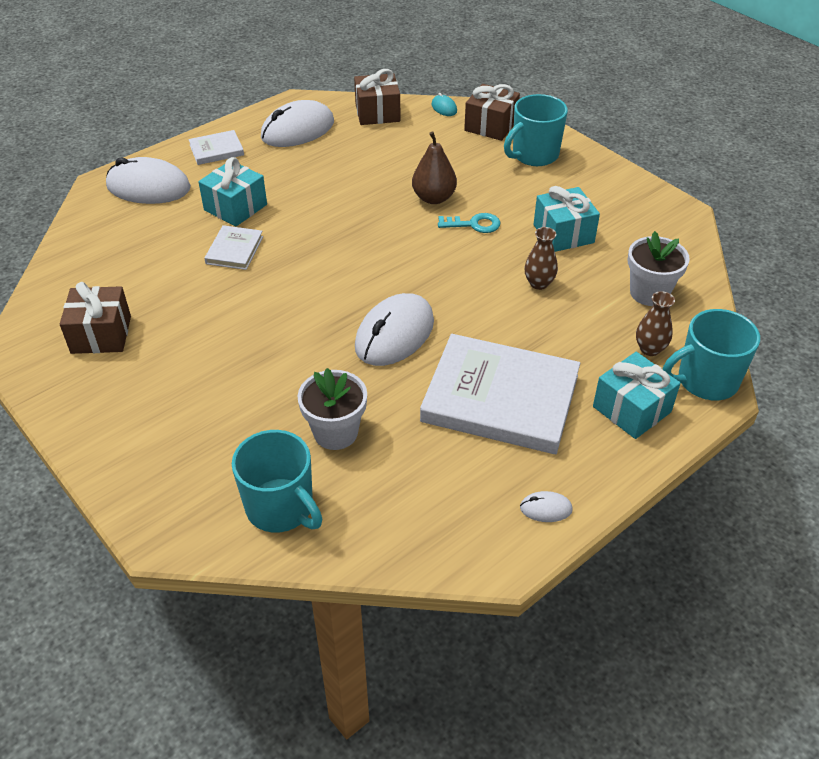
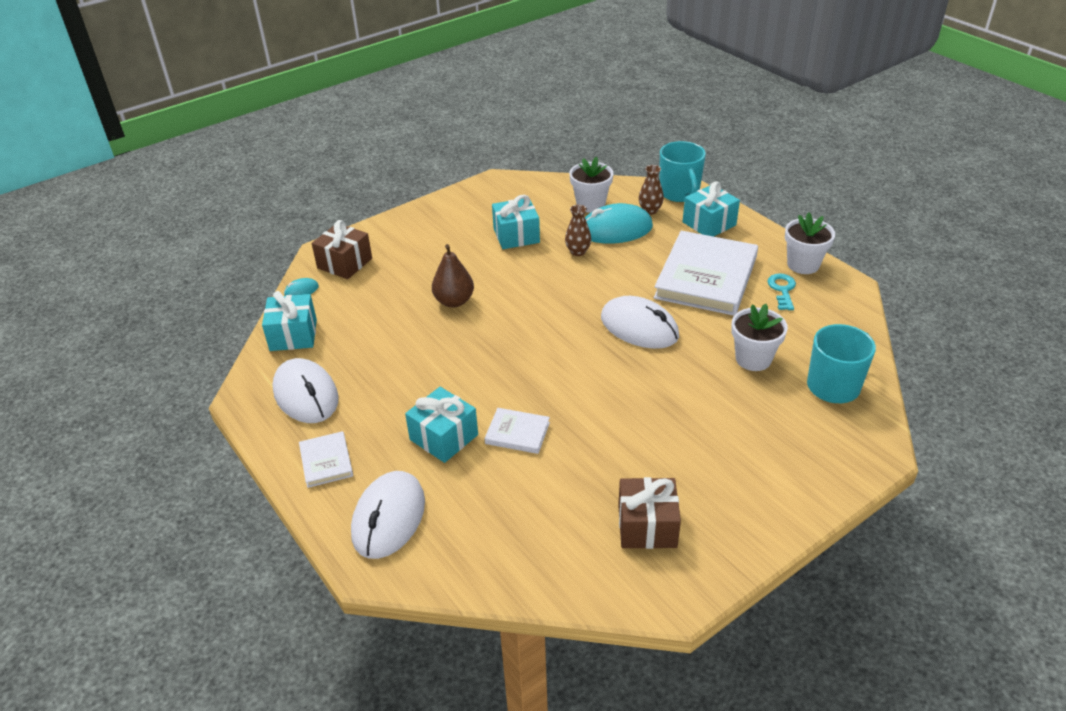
camera: 85 degrees left, 5 degrees down
brown gift [354,69,400,125] -> turquoise gift [262,291,317,351]
turquoise key [438,213,500,233] -> turquoise key moved to [767,274,796,310]
turquoise mug [504,94,568,166] -> none
white mouse [520,491,573,522] -> white flower pot [785,212,835,274]
none -> turquoise mouse [585,203,653,244]

